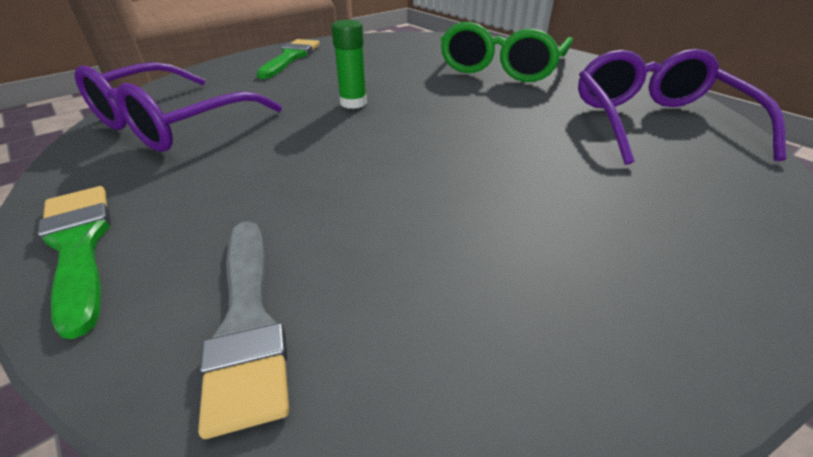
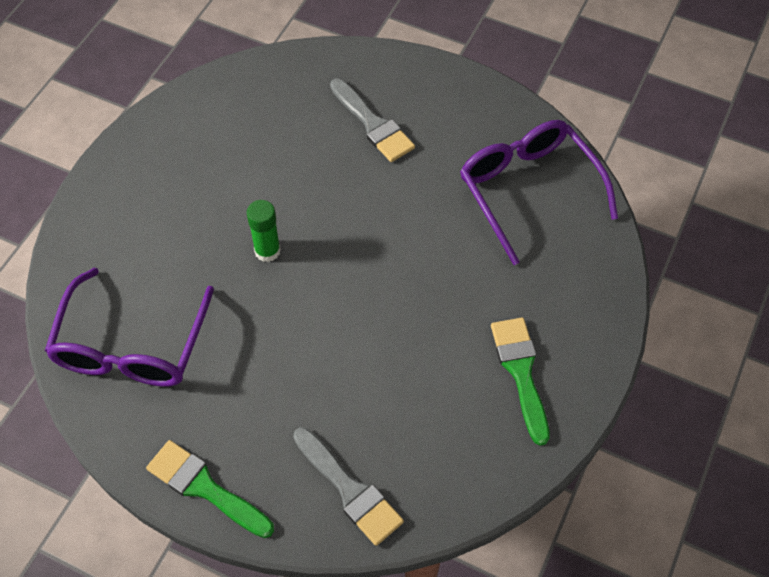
camera: 25 degrees left, 20 degrees up
green brush [256,39,320,79] -> green brush moved to [491,318,550,446]
green glasses [440,22,573,82] -> grey brush [330,78,415,162]

